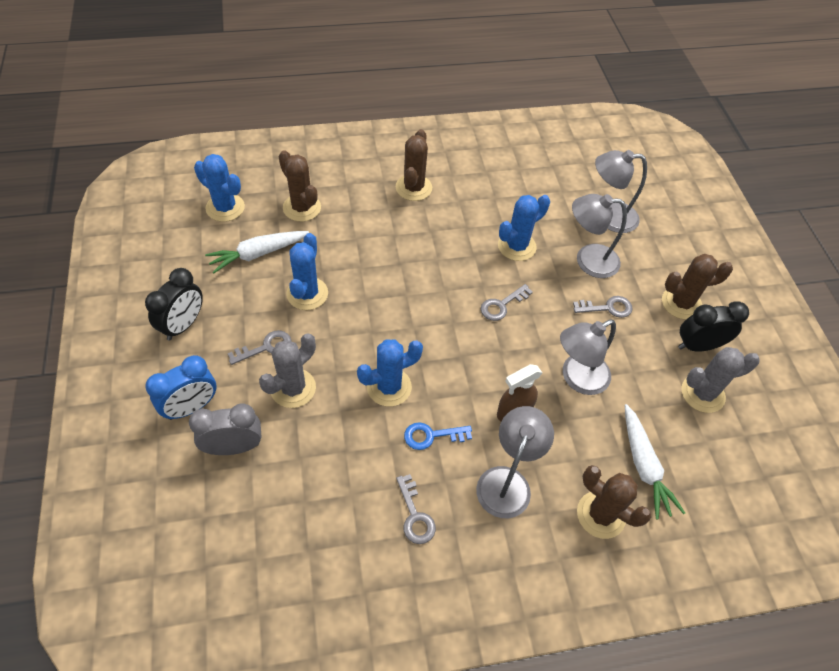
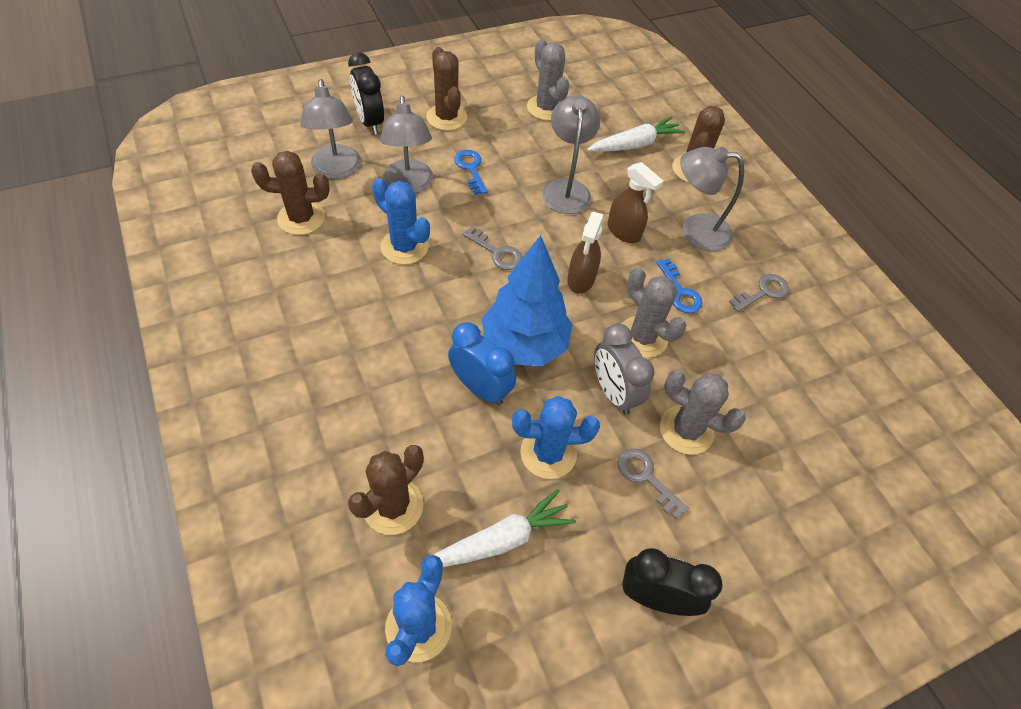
camera: 105 degrees left, 0 degrees up
blue clock [145,355,217,420] -> blue clock moved to [448,322,516,405]
grey clock [189,403,261,455] -> grey clock moved to [594,323,654,415]
white carrot [205,231,309,273] -> white carrot turned 75 degrees counterclockwise [434,489,576,567]
blue cactus [357,339,423,406] -> grey cactus [622,267,686,358]
brown cactus [396,129,432,201] -> brown cactus moved to [251,151,330,235]
grey lamp [560,320,616,395] -> grey lamp turned 135 degrees counterclockwise [542,95,600,214]
grey key [573,296,633,318] -> blue key [454,150,487,195]
black clock [678,301,749,352] -> black clock moved to [348,52,384,135]
none -> blue tree [482,235,573,366]
none -> brown spray bottle [567,211,604,294]

